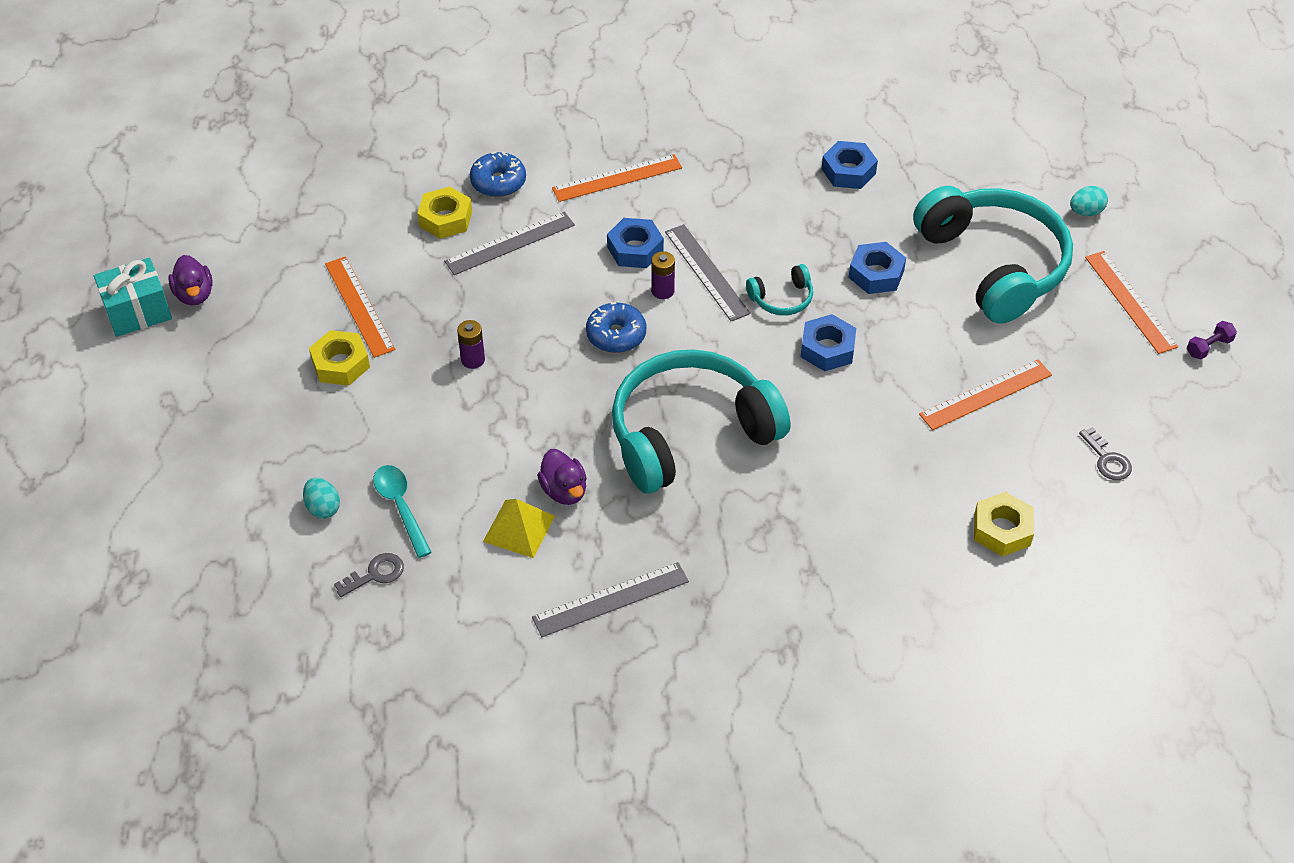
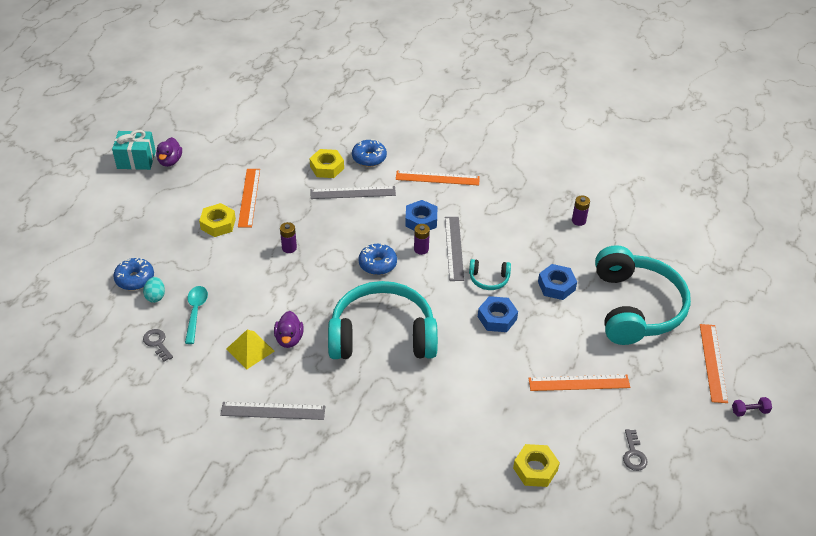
camera: 25 degrees right, 5 degrees down
grey key [334,553,404,597] -> grey key turned 120 degrees counterclockwise [143,329,173,362]
blue nut [822,141,878,189] -> purple battery [572,196,590,226]
turquoise egg [1070,186,1108,216] -> none
none -> blue donut [113,258,154,290]

